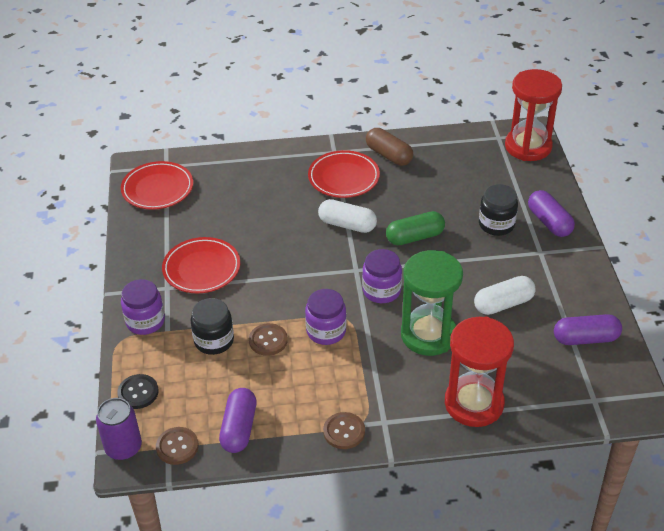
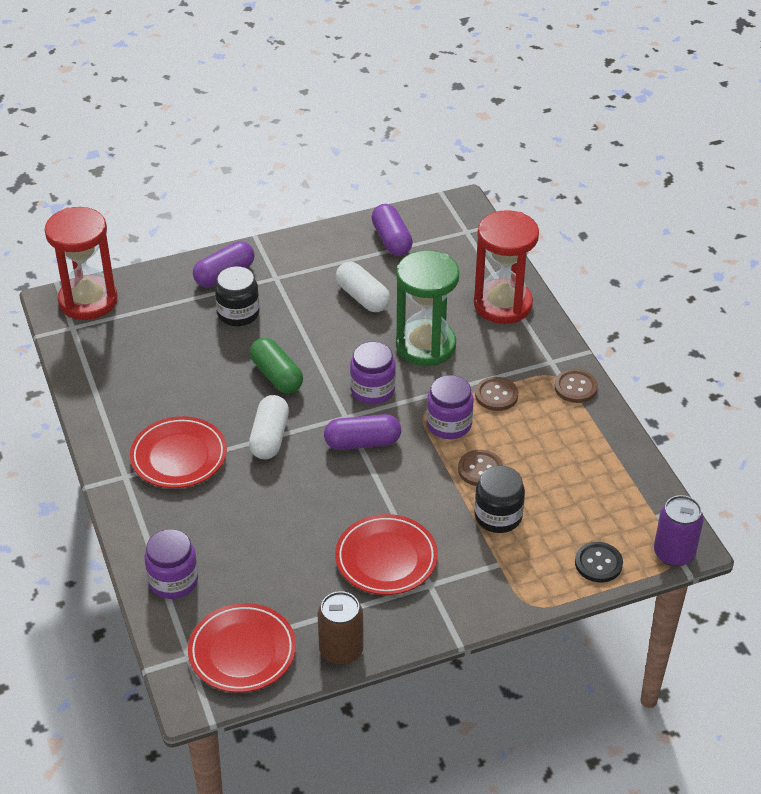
camera: 105 degrees left, 0 degrees up
purple jar [121,279,165,335] -> purple jar moved to [144,529,198,599]
brown button [156,427,199,465] -> brown button moved to [475,377,518,411]
purple capsule [219,388,257,453] -> purple capsule moved to [324,414,401,450]
brown capsule [366,128,413,166] -> none
none -> brown can [318,591,364,665]

